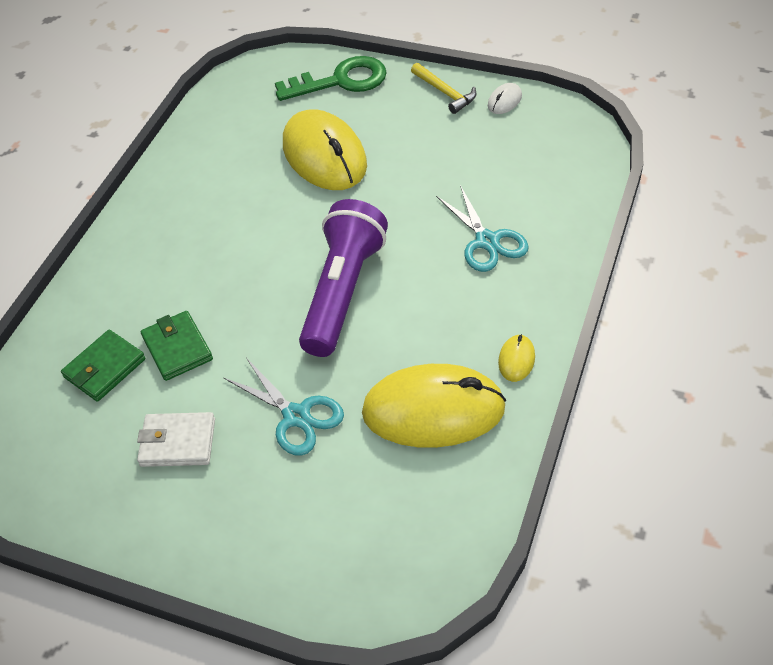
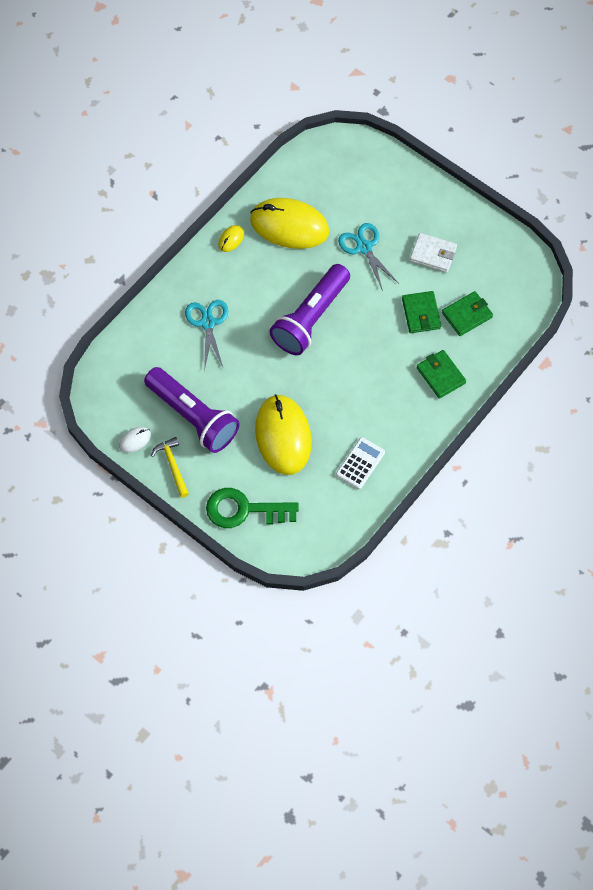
camera: 165 degrees left, 15 degrees up
none -> purple flashlight [144,367,240,453]
none -> white calculator [336,437,385,489]
none -> green wallet [416,350,466,399]

